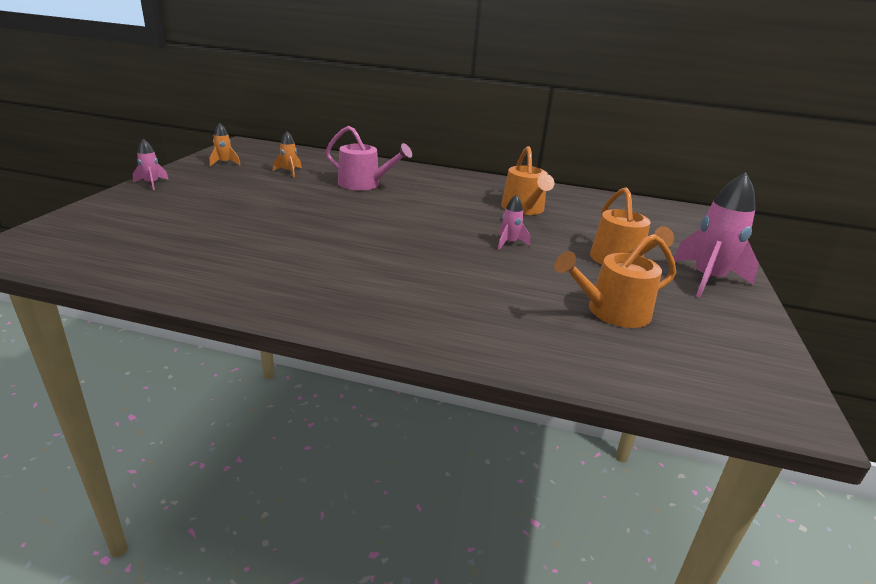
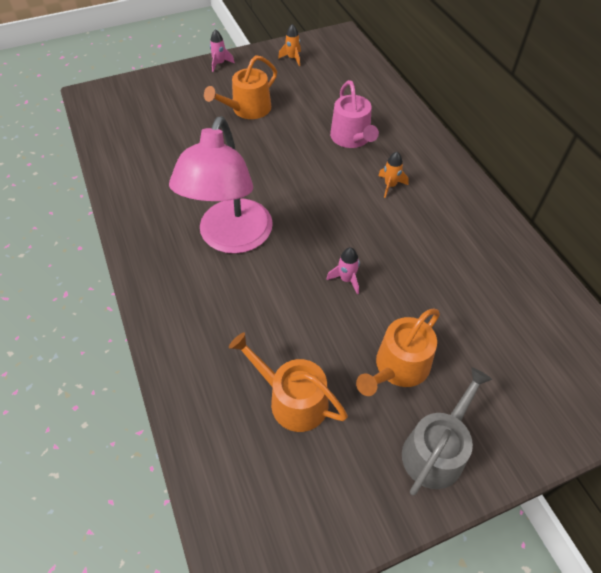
camera: 55 degrees right, 25 degrees up
orange rocket [273,131,302,177] -> orange rocket moved to [378,152,409,198]
orange watering can [501,146,554,215] -> orange watering can moved to [204,55,277,119]
pink rocket [674,172,759,298] -> grey watering can [402,367,492,496]
none -> pink lamp [169,116,273,254]

